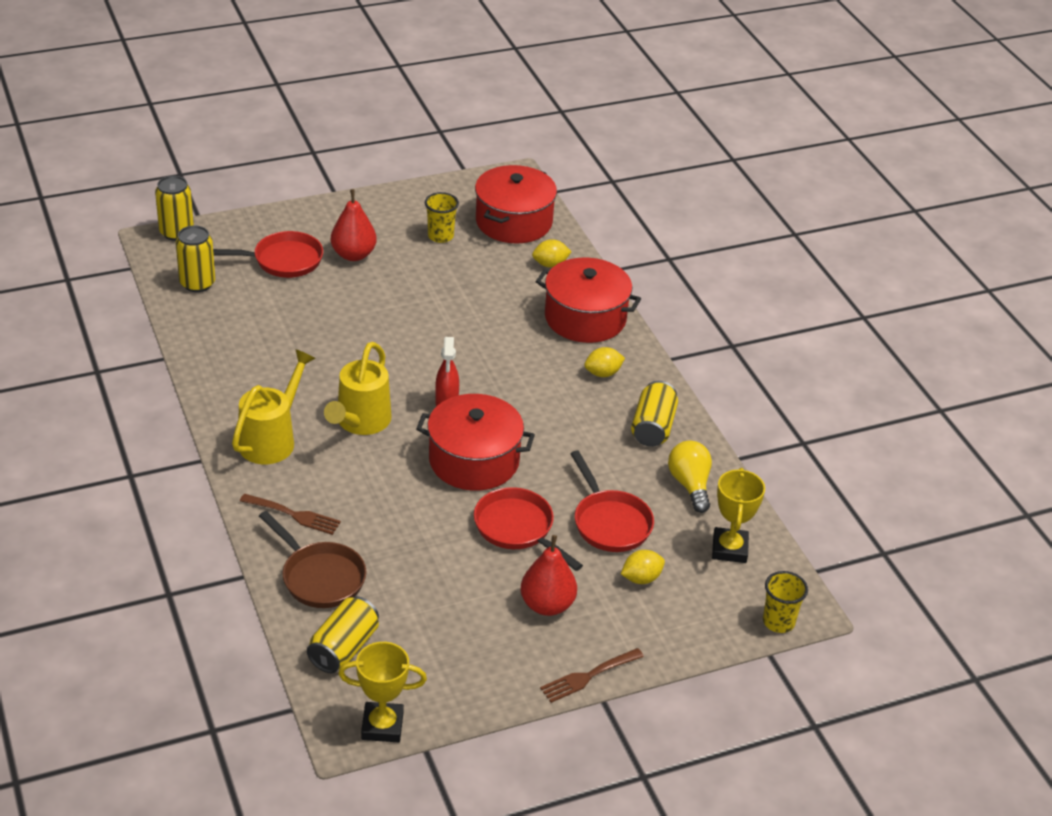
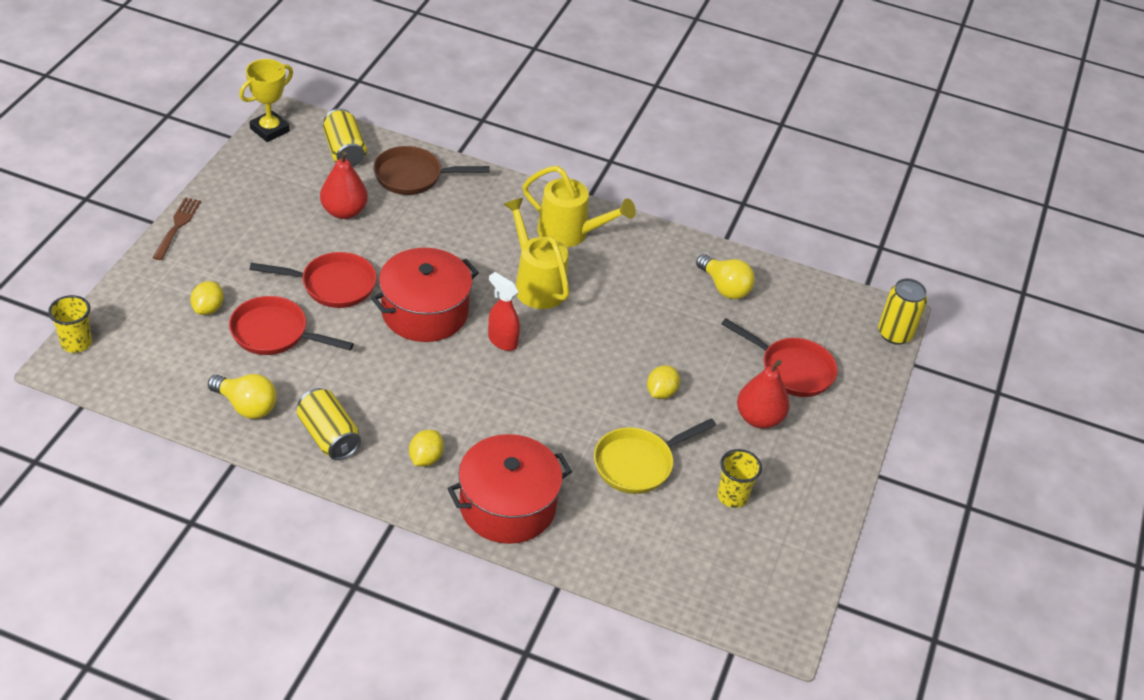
camera: 130 degrees right, 5 degrees up
yellow can [176,225,215,292] -> none
red pan [213,231,323,278] -> red pan turned 90 degrees counterclockwise [721,318,838,397]
yellow watering can [232,349,316,464] -> yellow watering can turned 45 degrees counterclockwise [523,166,636,247]
brown fork [240,494,341,535] -> none
red pot [475,165,557,243] -> none
red pear [521,535,577,616] -> red pear moved to [320,151,368,219]
yellow lemon [532,239,572,268] -> yellow lemon moved to [647,365,680,399]
yellow trophy [712,468,765,563] -> none
none -> yellow pan [594,418,716,494]
none -> yellow light bulb [696,254,755,299]

